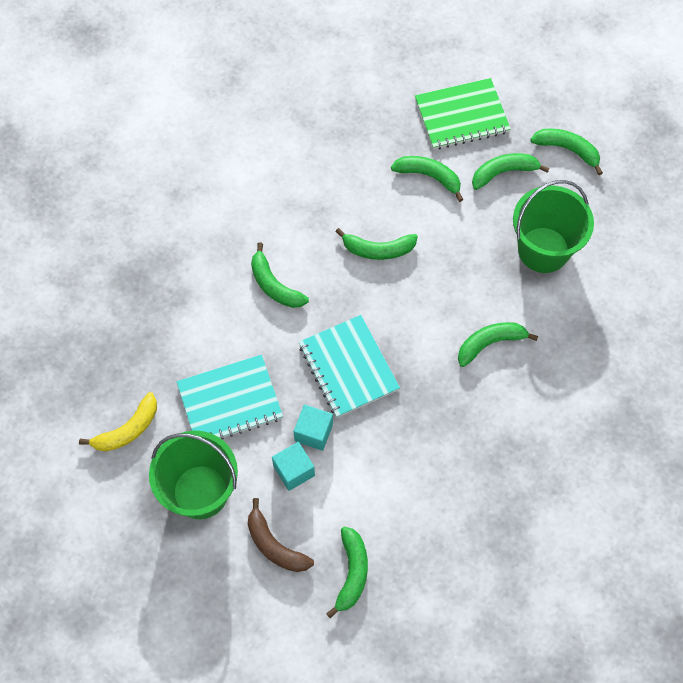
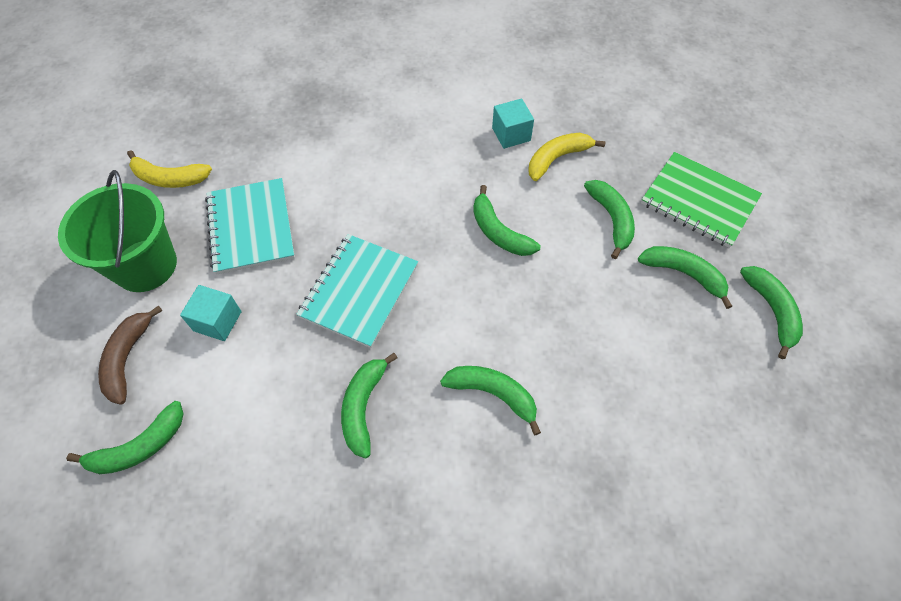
camera: 50 degrees right, 5 degrees down
turquoise notebook [177,354,283,440] -> turquoise notebook turned 45 degrees clockwise [205,178,295,275]
green banana [251,242,309,308] -> green banana moved to [341,353,397,459]
turquoise cube [294,404,333,451] -> turquoise cube moved to [492,98,534,149]
green bucket [513,180,594,273] -> none
none -> yellow banana [528,133,606,181]

